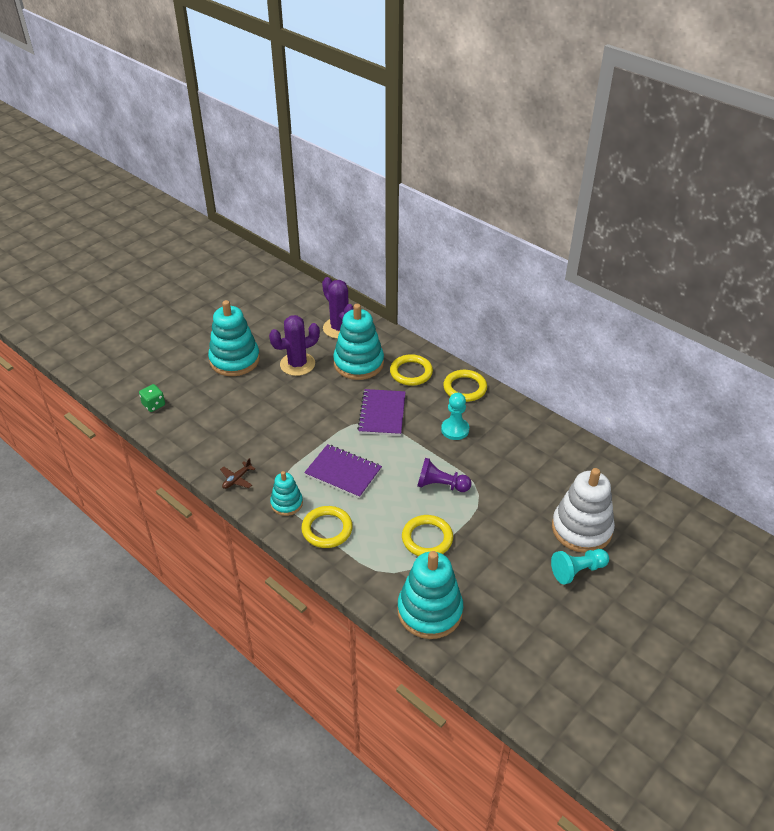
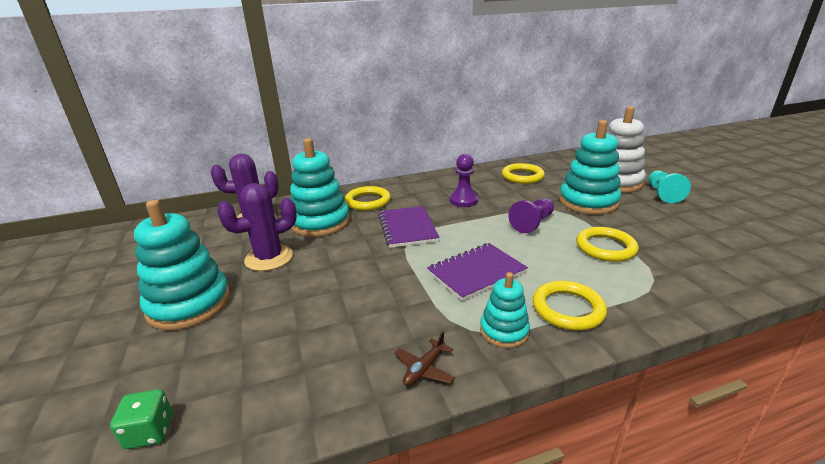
camera: 60 degrees left, 15 degrees down
brown plane [220,458,255,489] -> brown plane turned 60 degrees clockwise [394,332,455,386]
purple cactus [269,315,320,376] -> purple cactus turned 60 degrees clockwise [217,183,297,271]
purple notebook [357,389,406,436] -> purple notebook turned 45 degrees clockwise [378,206,440,248]
turquoise stacking toy [397,551,463,639] -> turquoise stacking toy moved to [559,120,621,215]
turquoise pawn [441,393,469,440] -> purple pawn [450,154,478,207]
yellow ring [443,370,487,402] -> yellow ring moved to [502,163,545,184]

